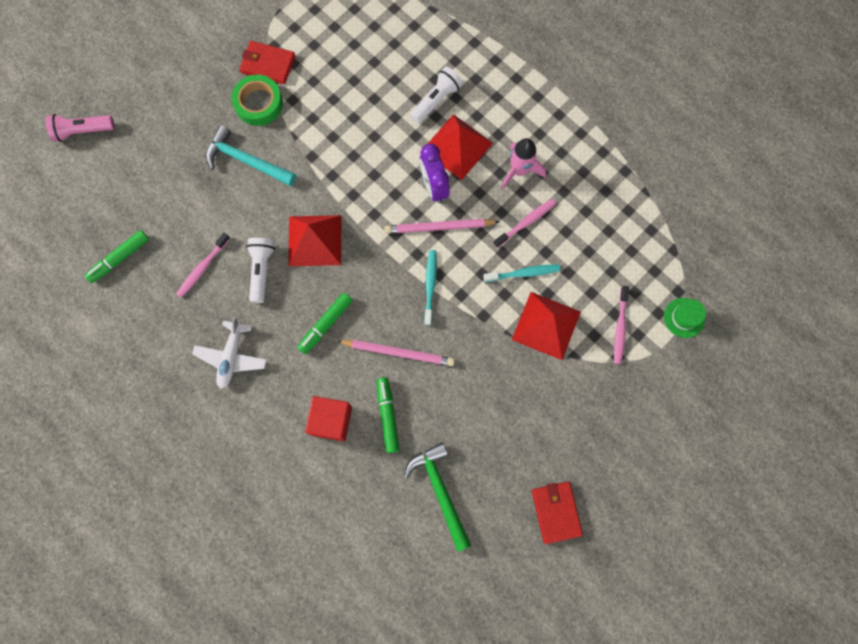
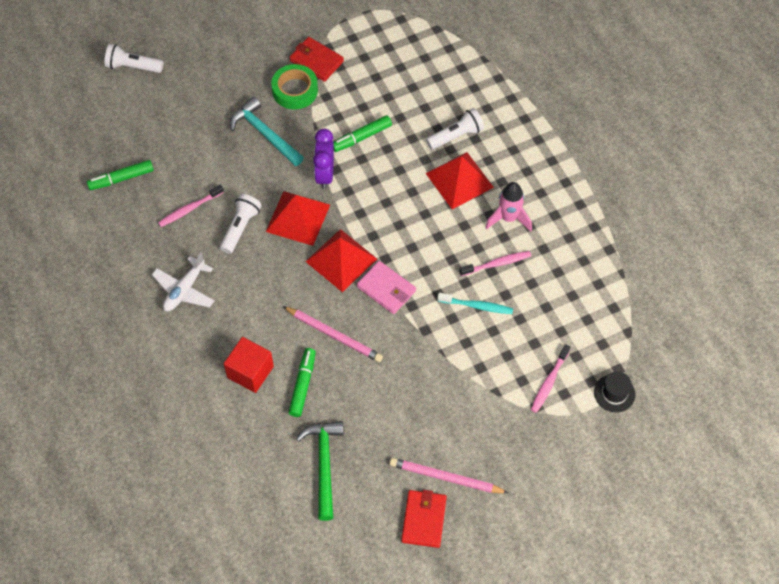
camera: 20 degrees right, 15 degrees down
pink flashlight [45,114,114,142] -> white flashlight [105,44,163,73]
green marker [297,293,353,354] -> green marker moved to [333,115,392,152]
pink pencil [385,219,499,234] -> pink pencil moved to [390,458,509,493]
purple clock [420,144,450,203] -> purple clock moved to [313,128,334,189]
turquoise toothbrush [424,250,437,325] -> pink wallet [357,261,416,314]
red pyramid [512,292,581,360] -> red pyramid moved to [305,229,377,292]
green hat [664,298,706,338] -> black hat [594,372,635,413]

